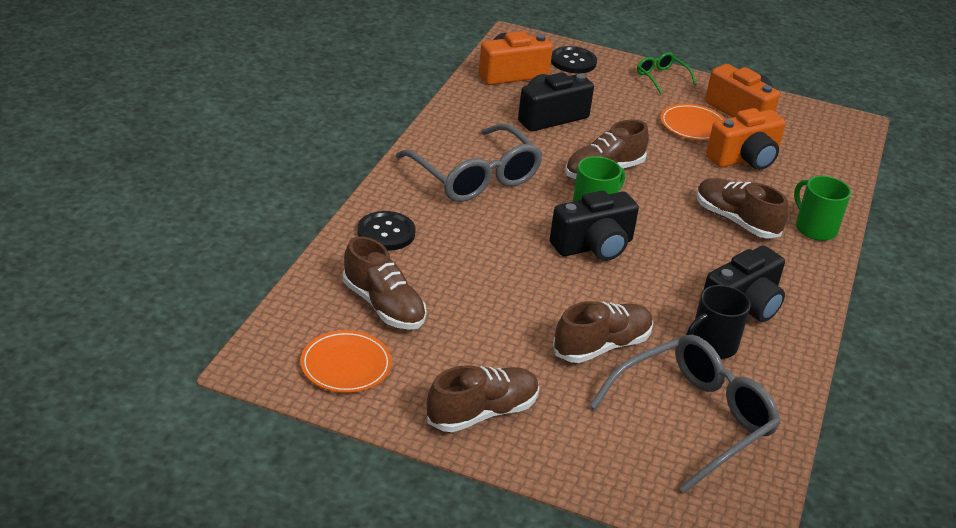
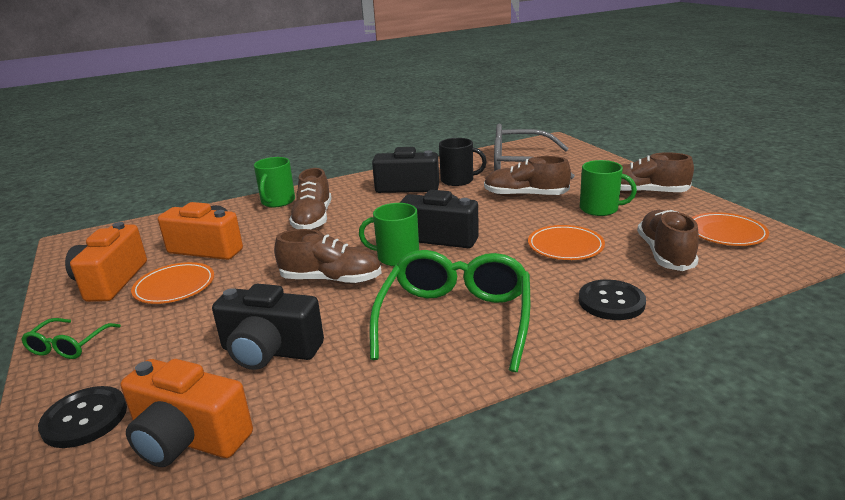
camera: 130 degrees left, 10 degrees down
grey glasses [396,124,543,202] -> green glasses [369,250,530,373]
none -> orange plate [528,225,605,260]
none -> green mug [580,160,637,216]

